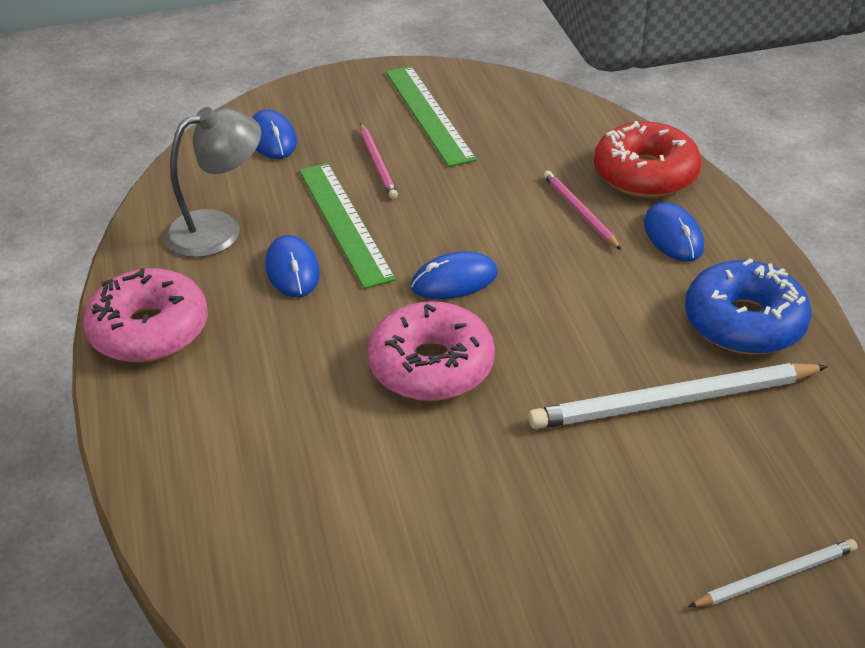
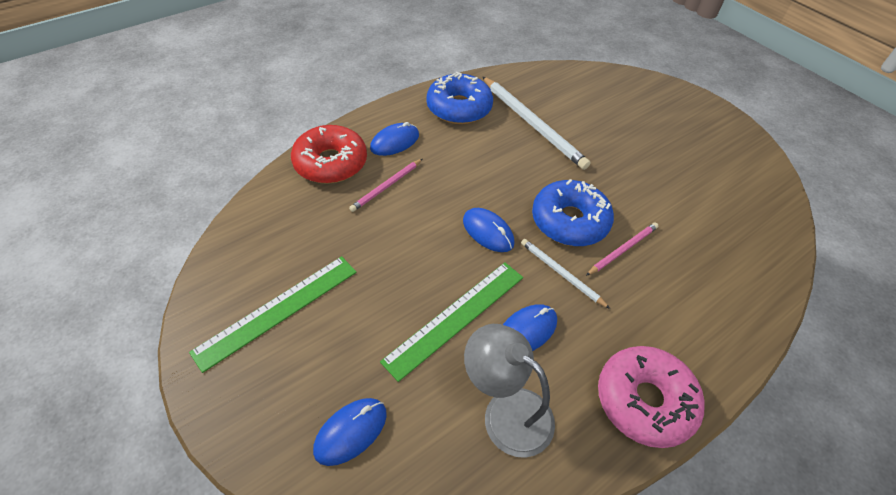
camera: 115 degrees left, 10 degrees up
pink pencil [360,123,398,199] -> pink pencil moved to [586,223,658,276]
pink donut [368,301,495,401] -> blue donut [532,179,614,246]
white pencil [689,539,858,607] -> white pencil moved to [521,239,610,309]

